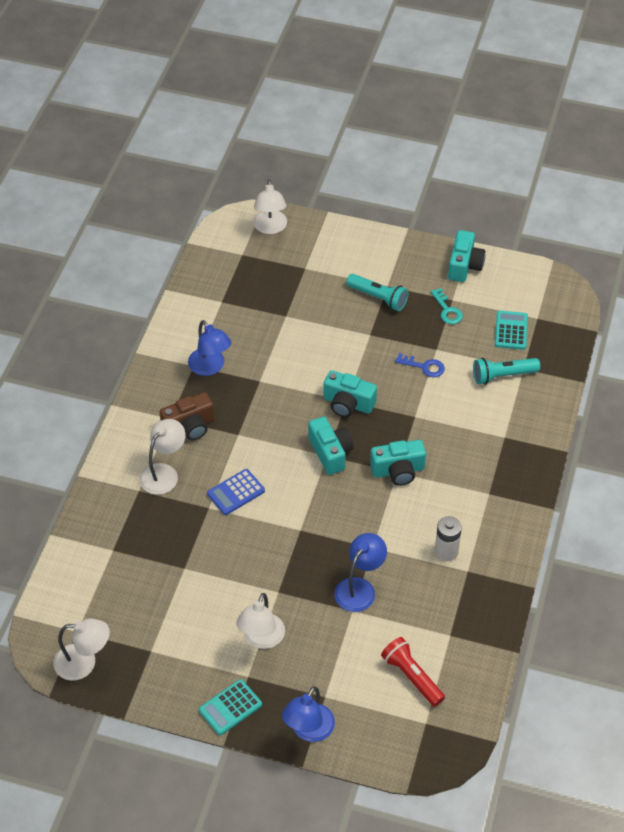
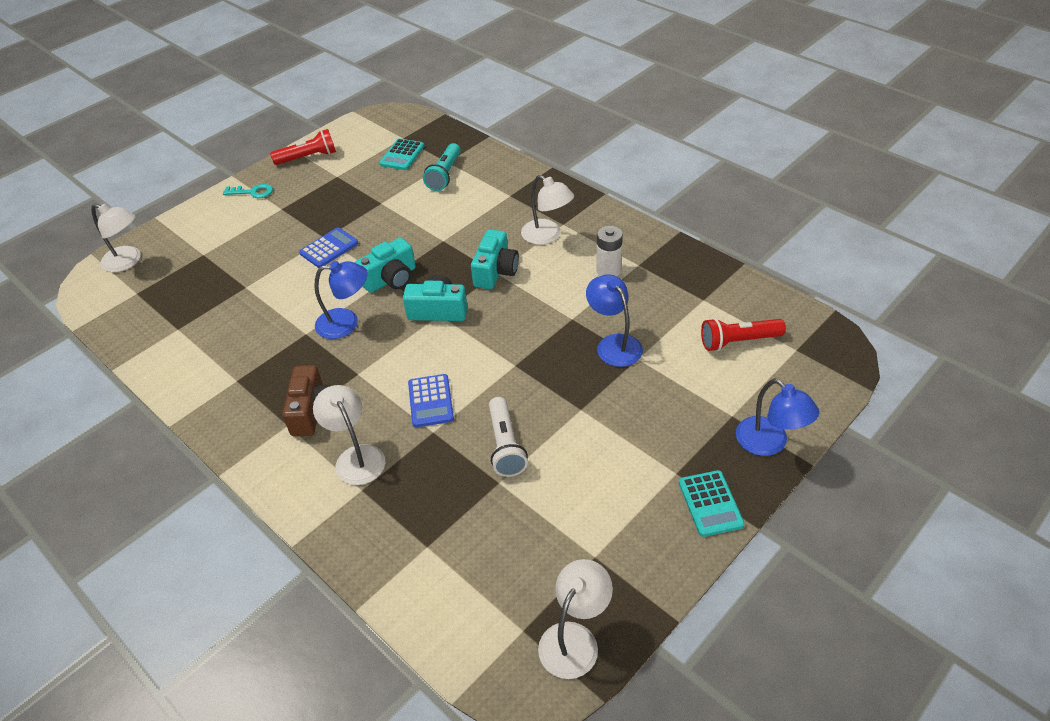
camera: 60 degrees left, 5 degrees down
blue lamp [188,320,231,376] -> blue lamp moved to [314,261,368,339]
white lamp [236,593,285,649] -> white lamp moved to [521,175,574,245]
turquoise flashlight [346,274,409,311] -> none
blue key [395,353,445,377] -> none
turquoise key [431,288,463,324] -> turquoise key moved to [223,184,273,198]
turquoise camera [448,230,486,282] -> red flashlight [270,129,336,165]
turquoise calculator [495,311,528,350] -> turquoise calculator turned 105 degrees counterclockwise [379,138,424,170]
none -> blue calculator [299,227,358,268]
none -> white flashlight [489,397,528,477]

